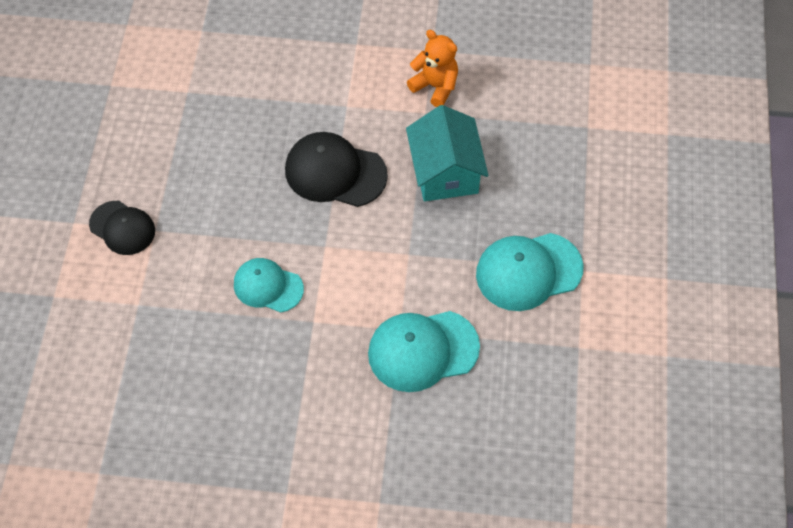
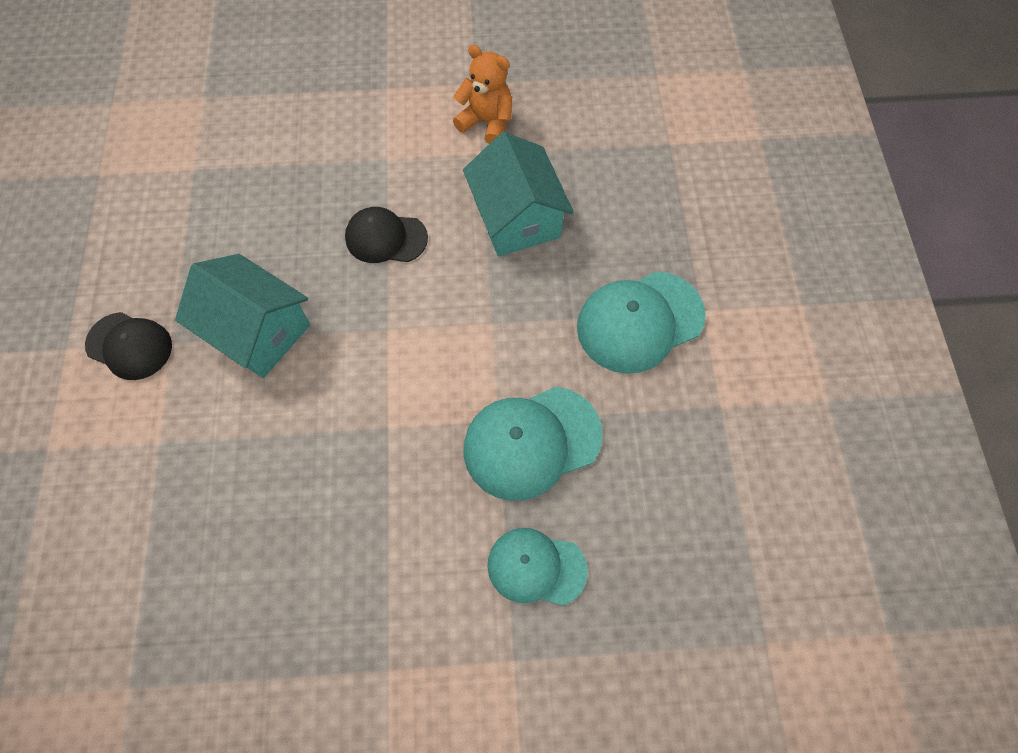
camera: 10 degrees left, 5 degrees up
turquoise cap [234,258,304,313] -> turquoise cap moved to [487,528,588,606]
black cap [285,132,388,207] -> black cap [345,207,428,263], size x0.66
none -> turquoise house [175,254,310,378]

